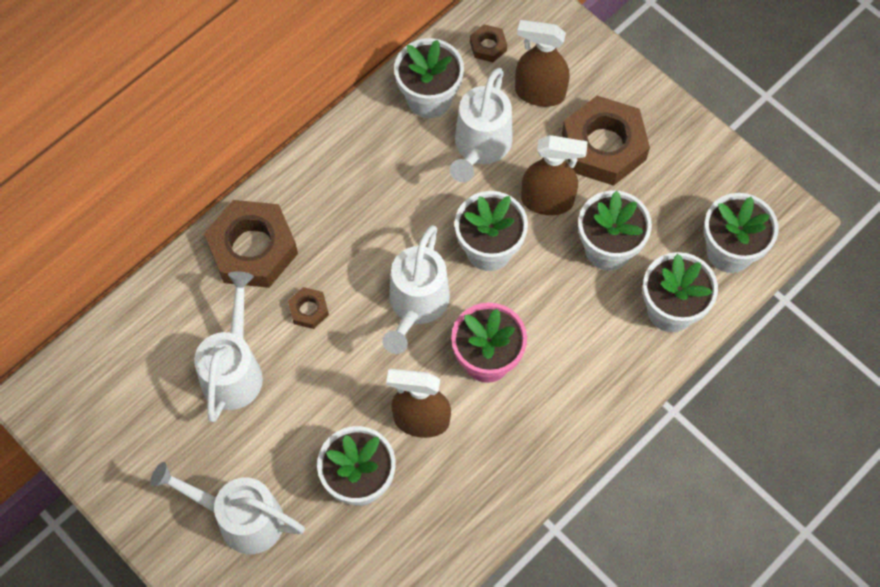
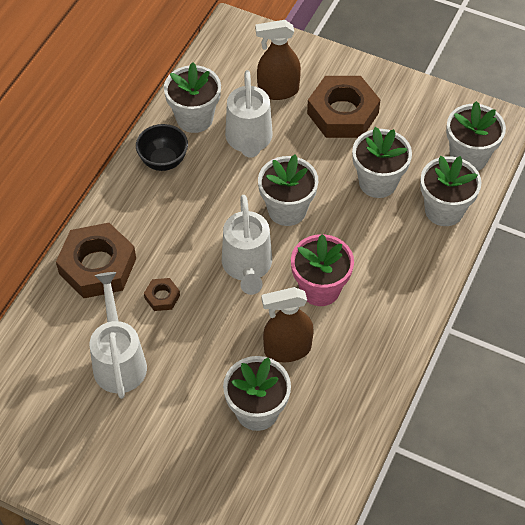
camera: 20 degrees left, 10 degrees down
white watering can [150,462,305,554] -> none
brown nut [470,24,507,62] -> none
brown spray bottle [521,135,588,215] -> none
none -> black bowl [136,124,188,171]

